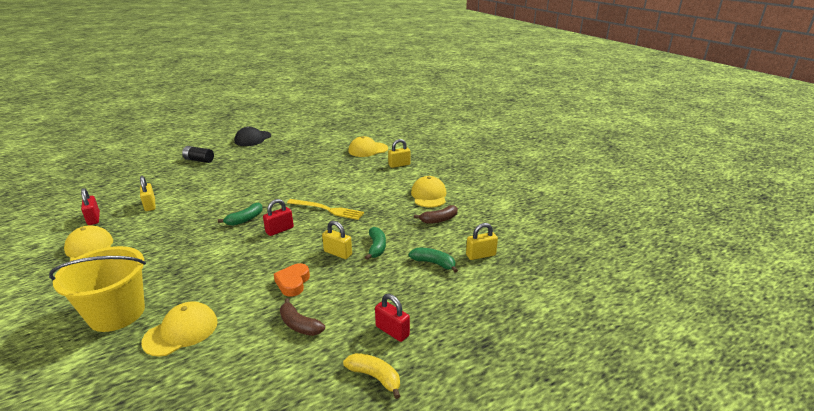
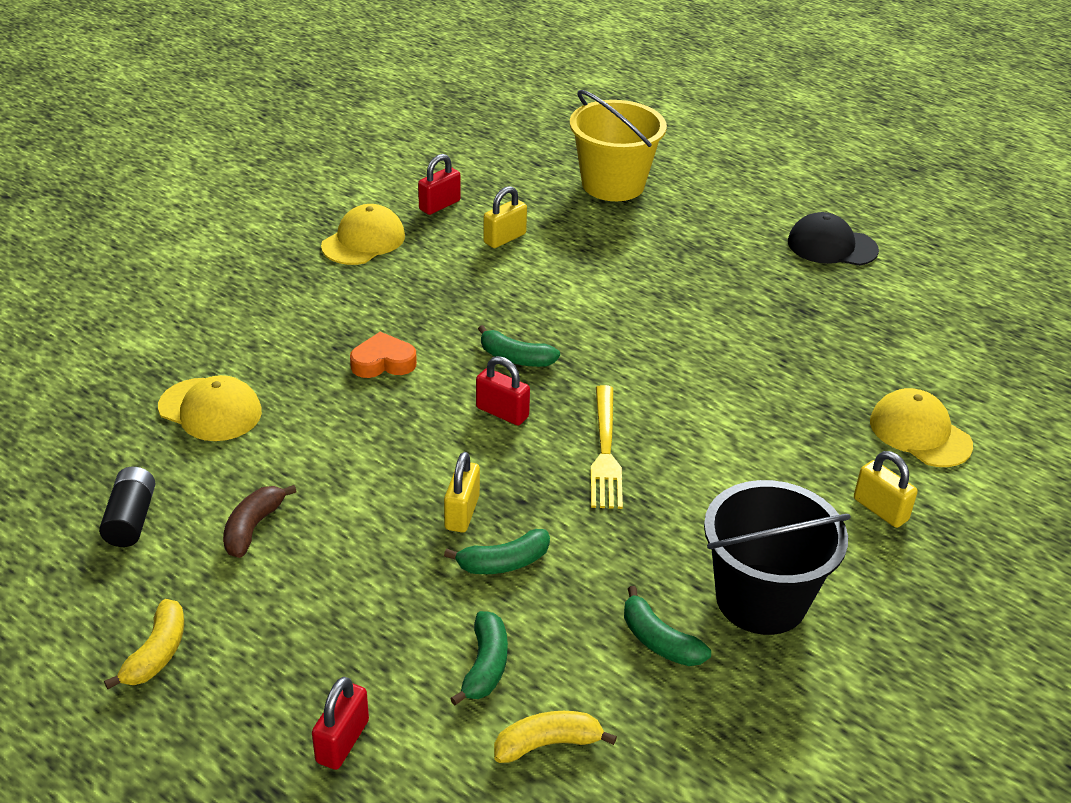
camera: 70 degrees right, 10 degrees up
yellow bucket [49,246,146,332] -> yellow bucket moved to [570,90,667,201]
black battery [182,146,214,163] -> black battery moved to [99,467,155,547]
orange heart [274,263,310,297] -> orange heart moved to [350,332,417,378]
red padlock [375,294,410,342] -> red padlock moved to [312,677,369,770]
yellow cap [411,176,446,208] -> black bucket [704,480,851,635]
brown banana [414,205,458,224] -> green banana [624,586,711,666]
yellow padlock [466,223,498,260] -> yellow banana [494,711,617,763]

